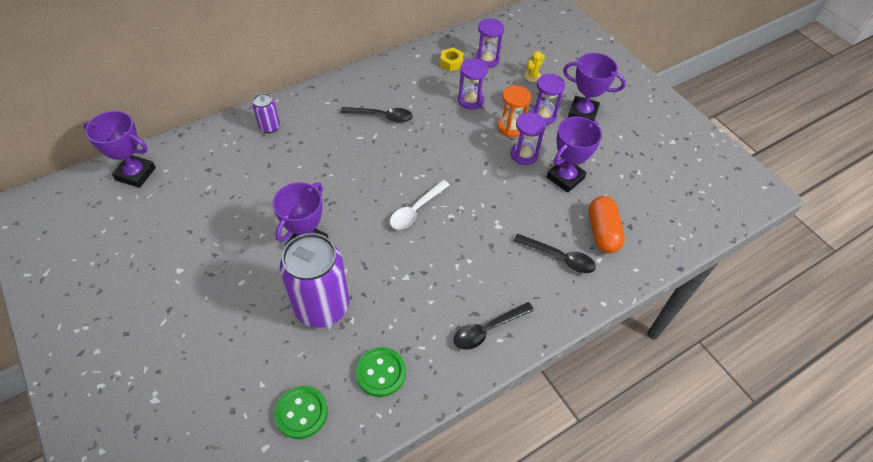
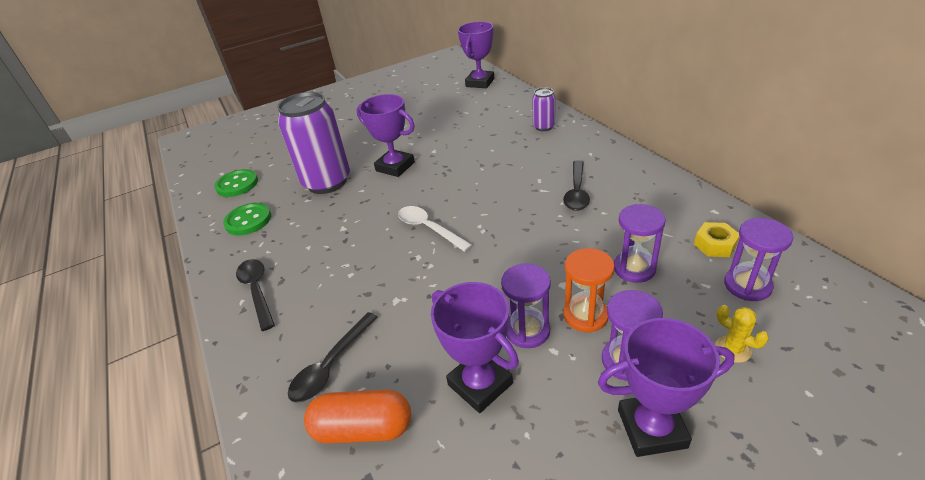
camera: 100 degrees right, 15 degrees down
purple trophy [563,53,626,121] -> purple trophy turned 60 degrees clockwise [598,318,735,457]

